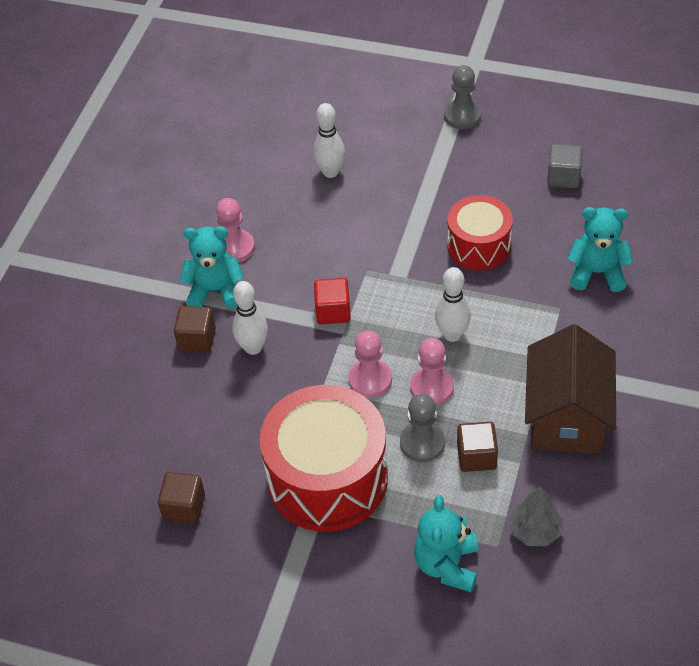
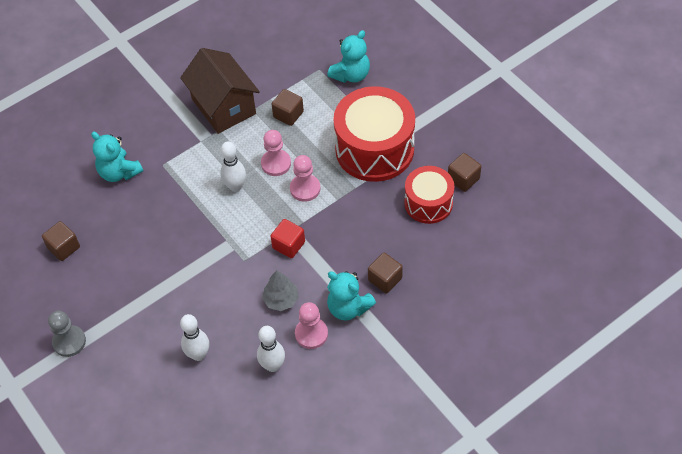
camera: 145 degrees left, 5 degrees up
white bowling pin [232,281,268,355] -> white bowling pin moved to [257,326,285,372]
grey pawn [400,394,445,462] -> none
red drum [447,195,513,270] -> red drum moved to [404,166,454,224]
grey tree [509,486,563,546] -> grey tree moved to [262,270,299,311]
brown house [525,324,616,454] -> brown house turned 75 degrees counterclockwise [180,48,260,134]
grey cube [547,144,583,188] -> brown cube [42,221,80,261]

